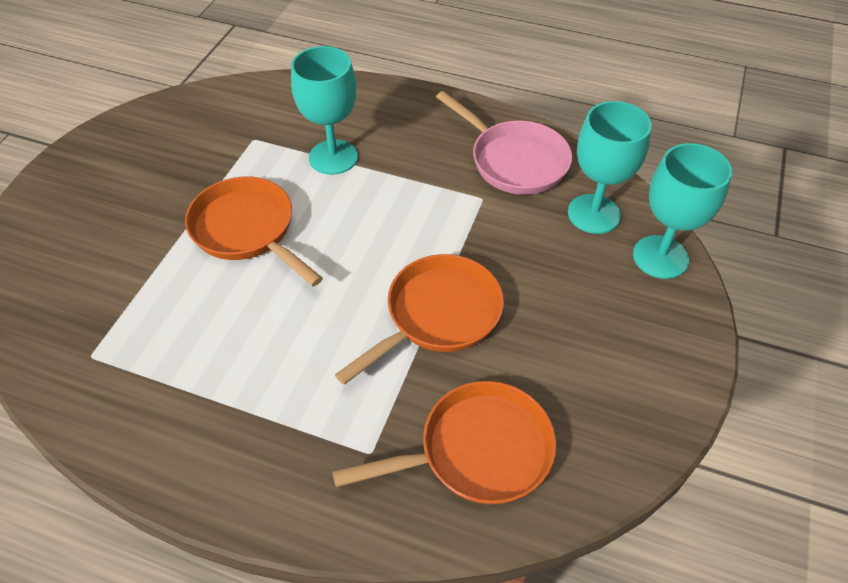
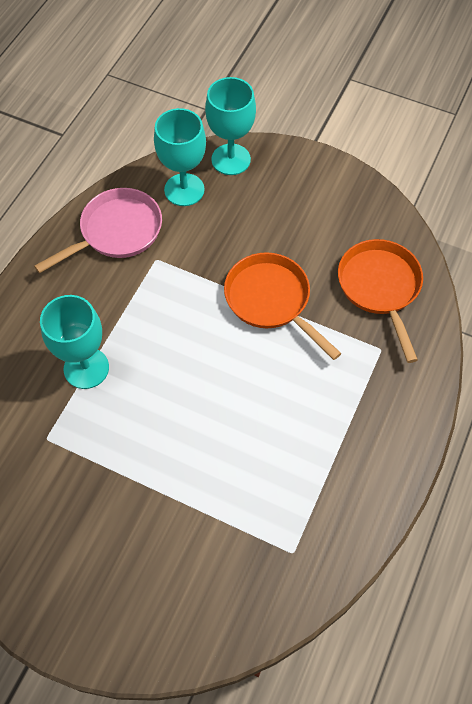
camera: 85 degrees left, 10 degrees up
orange pan [185,176,323,286] -> none

